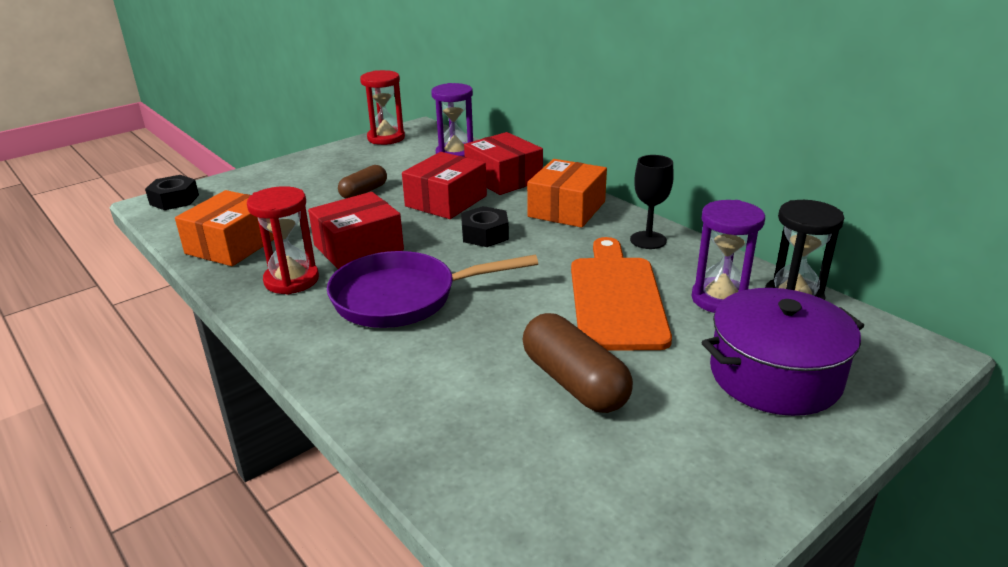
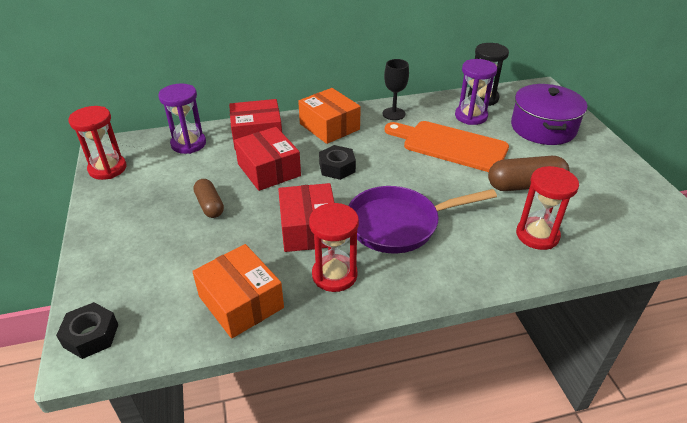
camera: 65 degrees left, 10 degrees up
purple pan [327,251,538,328] -> purple pan turned 60 degrees clockwise [348,186,497,253]
none -> red hourglass [516,166,579,250]

